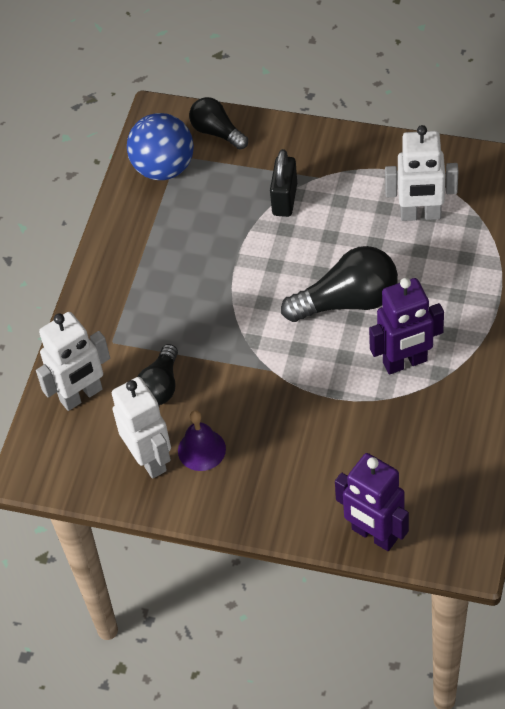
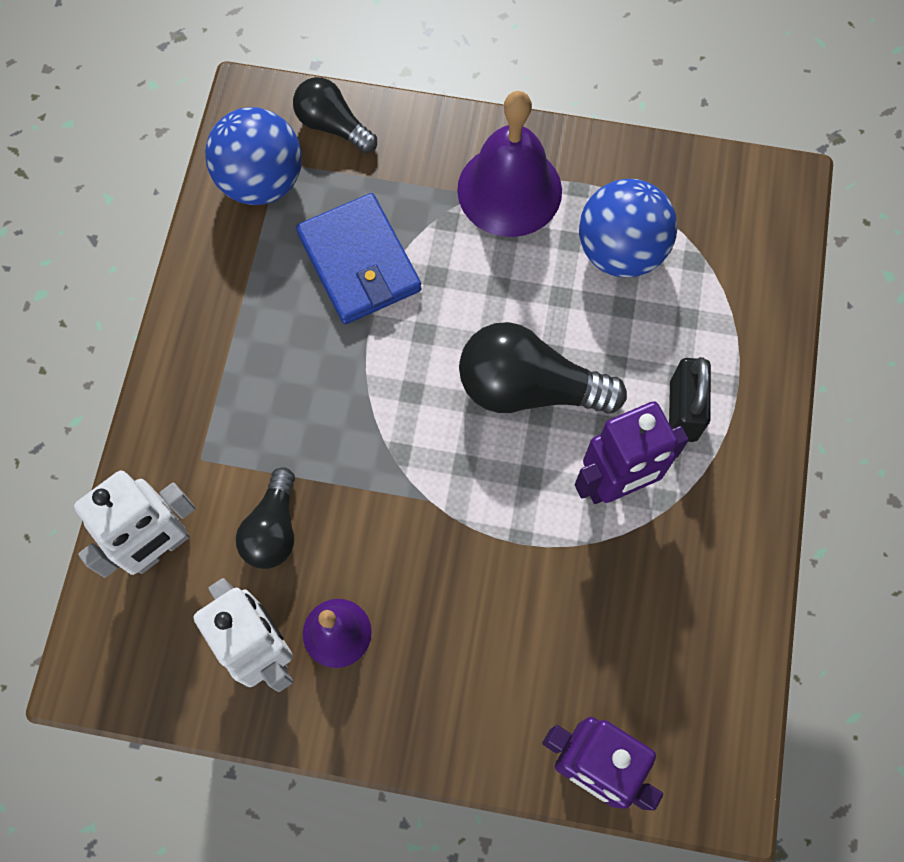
camera: 10 degrees left, 15 degrees up
black padlock [270,149,297,217] -> black padlock moved to [669,357,711,442]
black light bulb [281,246,398,322] -> black light bulb turned 150 degrees counterclockwise [459,322,627,414]
white robot [385,125,458,221] -> blue ball [579,179,677,277]
none -> blue wallet [296,193,422,324]
none -> purple bell [457,91,562,237]

